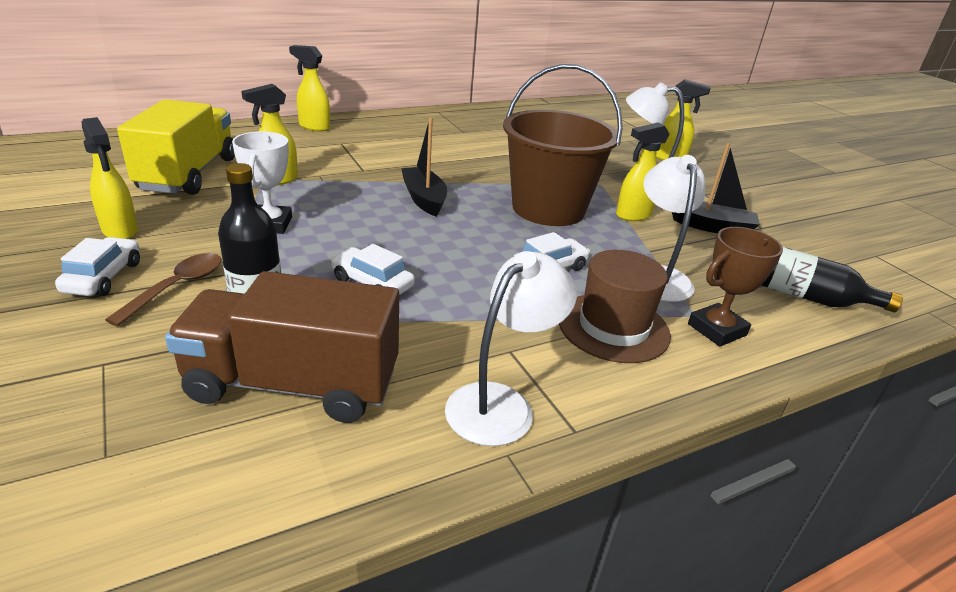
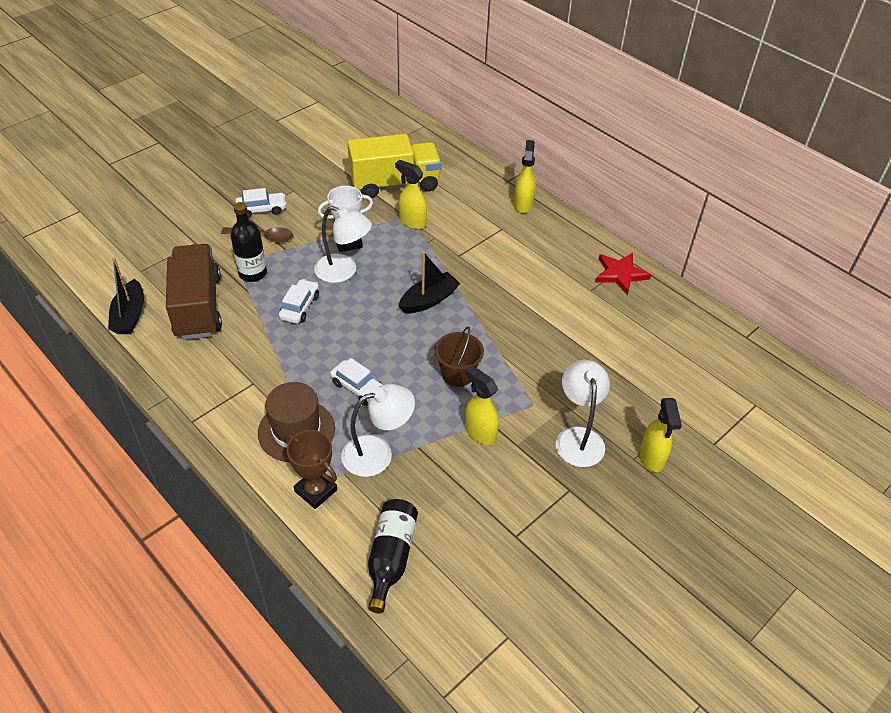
camera: 75 degrees right, 15 degrees up
yellow spray bottle [82,117,138,239] -> none
white lamp [445,251,577,446] -> white lamp moved to [314,206,372,283]
brown bucket [503,64,623,226] -> brown bucket [434,326,484,387], size x0.51
black boat [672,143,760,233] -> black boat moved to [108,257,144,334]
none -> red star [595,253,652,295]

